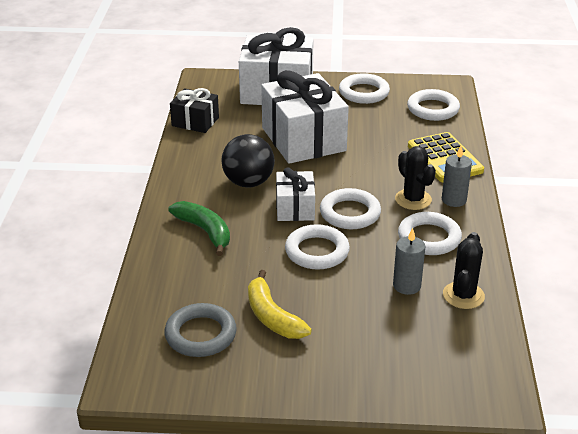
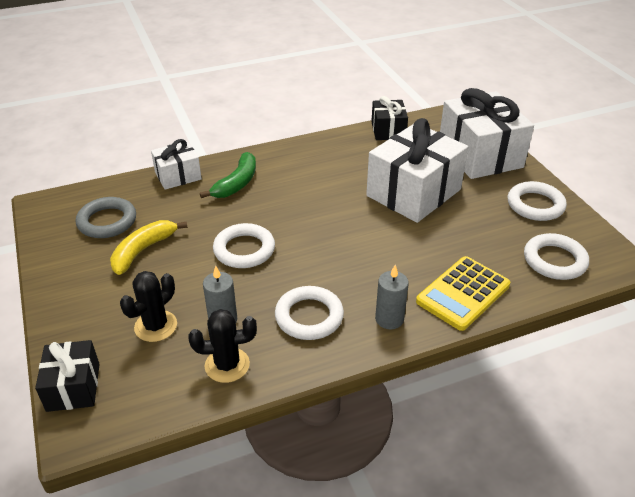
camera: 65 degrees right, 5 degrees up
black ball [221,134,275,188] -> none
white gift [276,167,315,221] -> white gift moved to [151,139,202,190]
white ring [320,188,381,229] -> none
black cactus [395,146,436,210] -> black cactus moved to [120,271,177,342]
none -> black gift [35,340,100,412]

